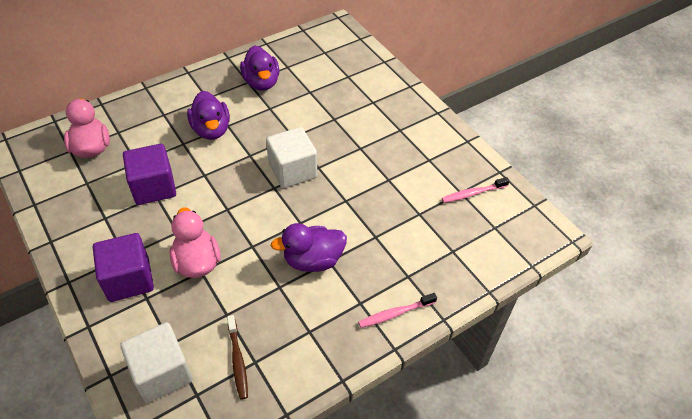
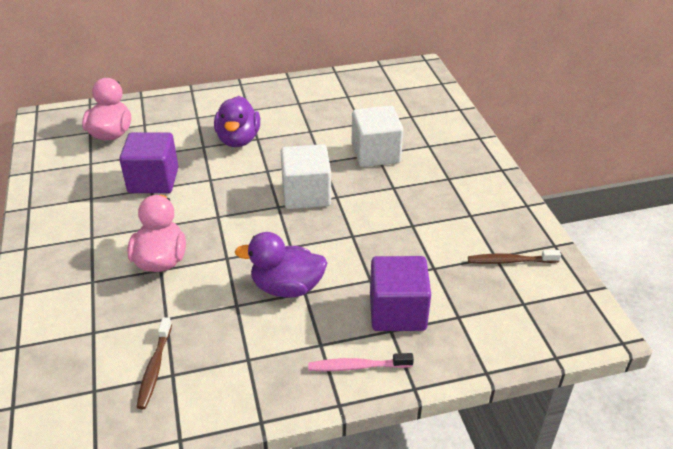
camera: 20 degrees right, 10 degrees down
purple cube [93,233,154,302] -> purple cube moved to [370,256,431,331]
white cube [120,322,193,403] -> white cube moved to [352,106,403,167]
purple duck [240,45,280,91] -> none
pink toothbrush [441,177,510,203] -> brown toothbrush [468,250,561,264]

